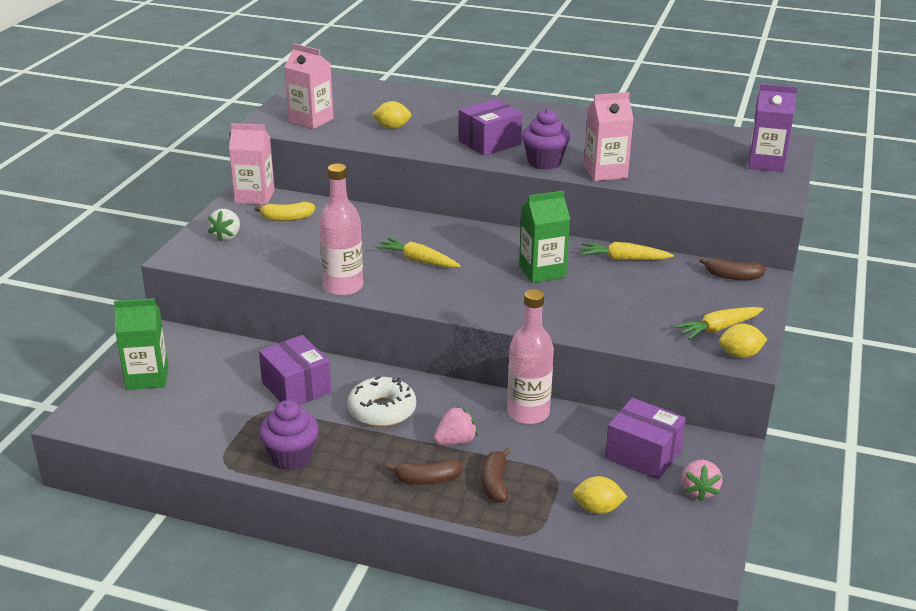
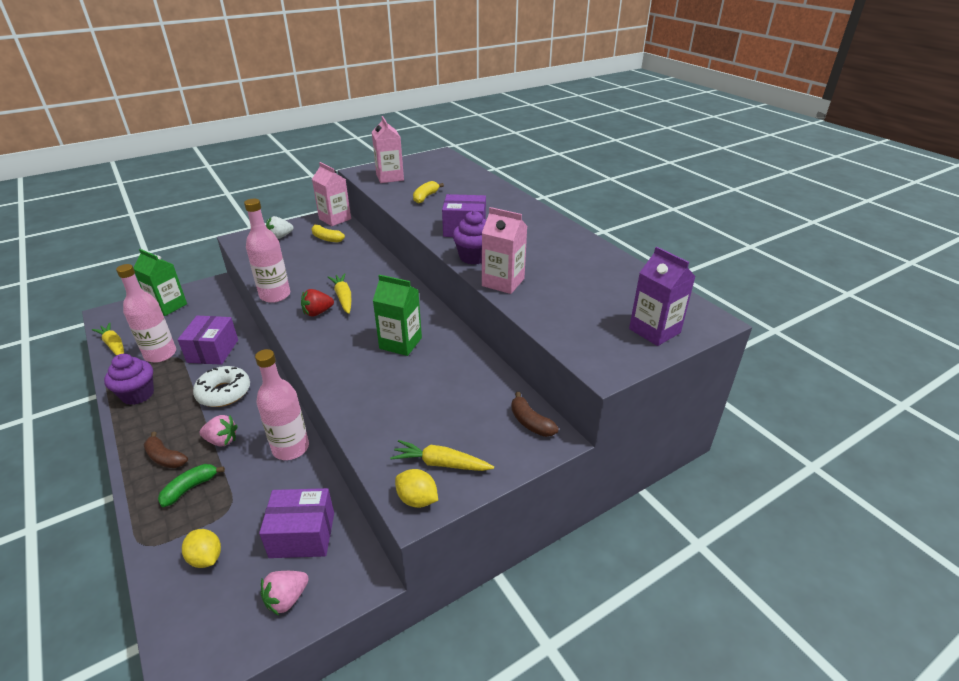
camera: 40 degrees right, 5 degrees up
yellow lemon [372,101,411,129] -> yellow banana [413,181,444,204]
brown banana [482,448,511,503] -> green banana [158,464,225,507]
yellow carrot [581,242,674,260] -> yellow carrot moved to [92,323,124,356]
purple box [605,398,686,480] -> purple box turned 75 degrees counterclockwise [259,488,334,558]
none -> pink bottle [116,264,176,363]
none -> red strawberry [301,289,334,317]

